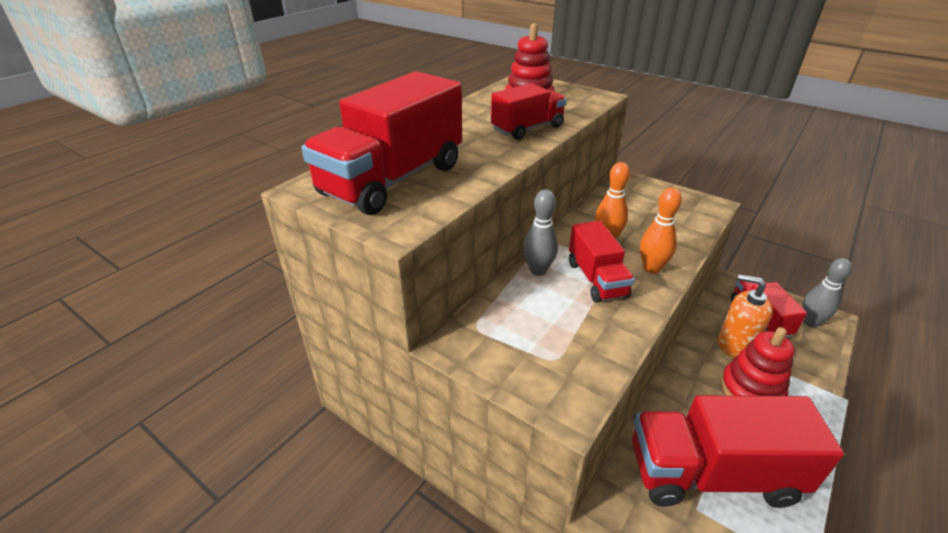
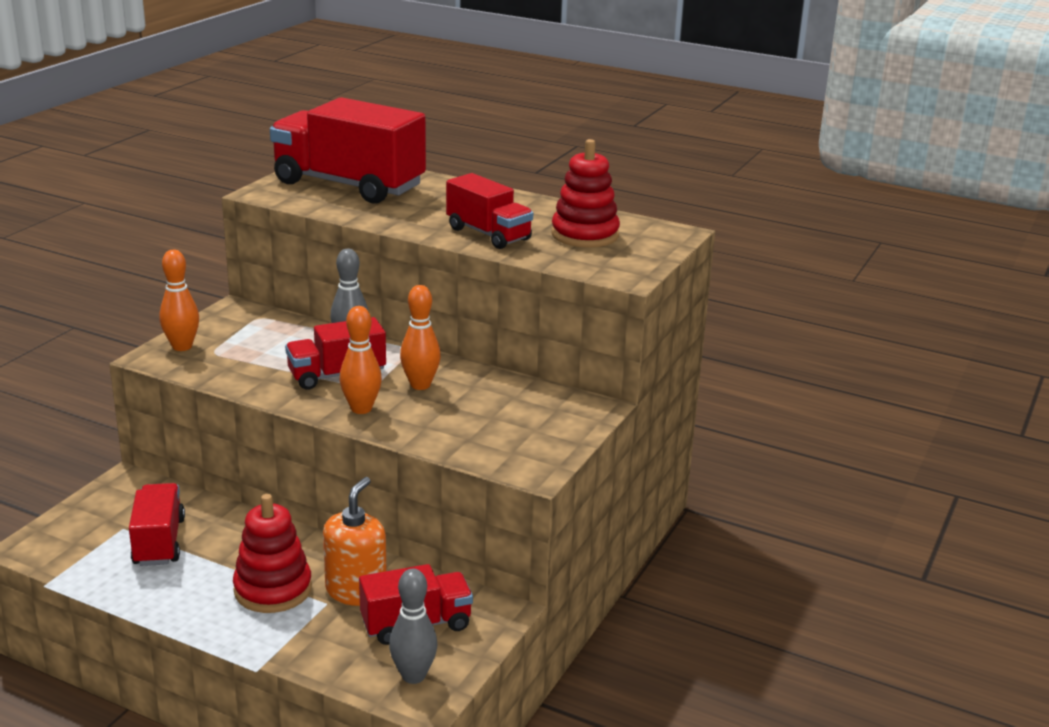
camera: 80 degrees right, 10 degrees down
red truck [632,395,844,508] -> red truck [129,483,185,566], size x0.57
none -> orange bowling pin [159,250,199,351]

